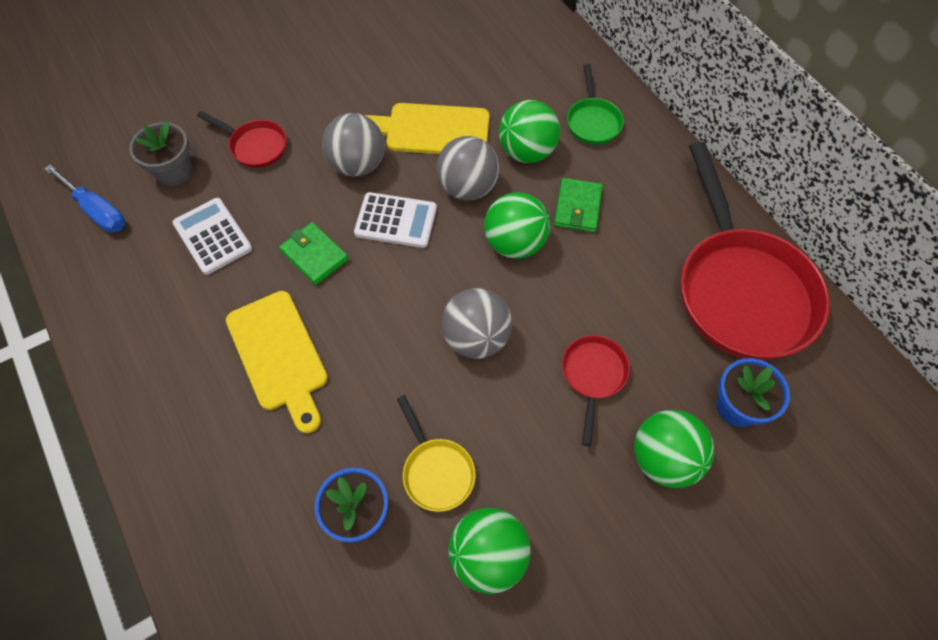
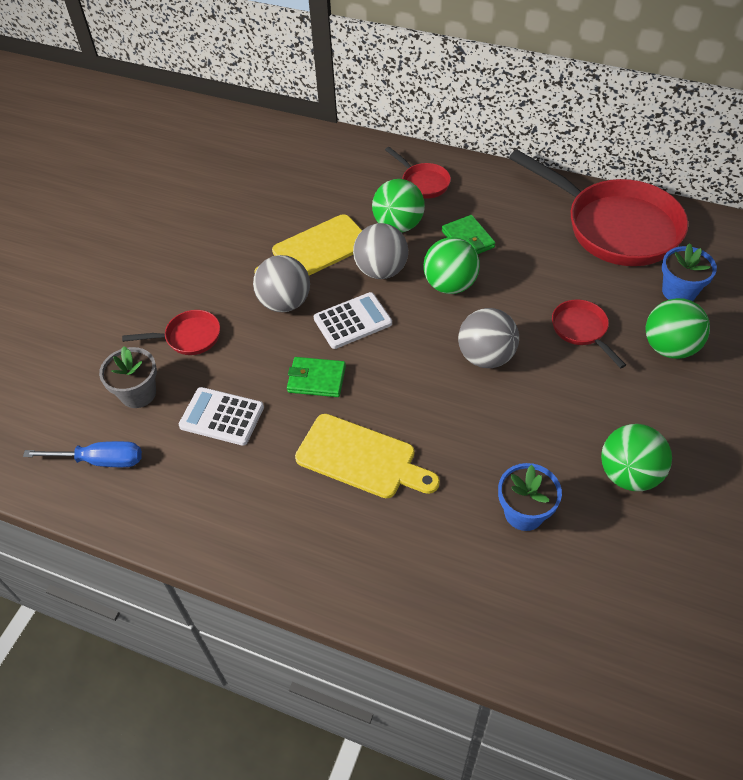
camera: 35 degrees left, 10 degrees down
yellow pan [397,395,476,512] -> none
green pan [567,64,624,145] -> red pan [385,147,451,199]

